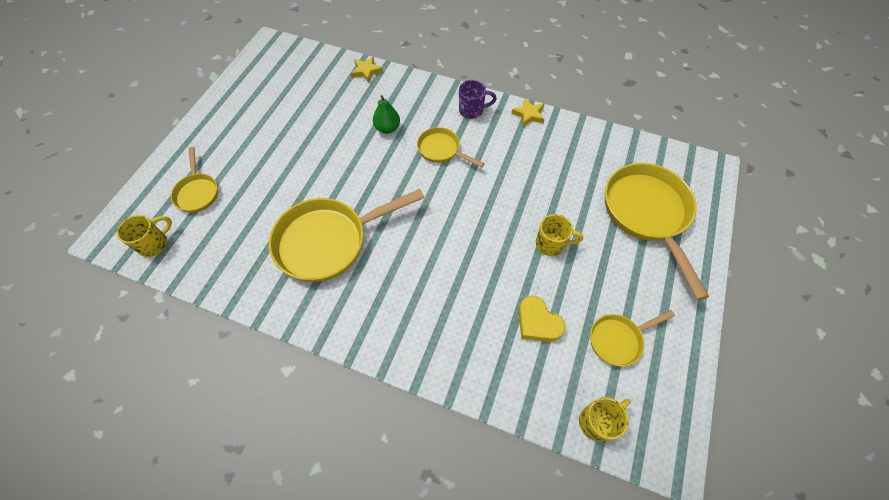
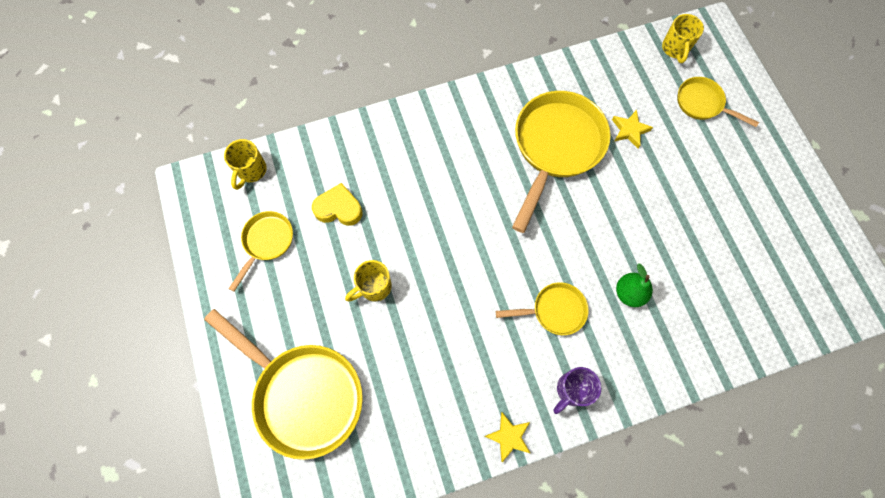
camera: 140 degrees right, 10 degrees up
yellow star [351,56,383,82] -> yellow star moved to [612,110,653,148]

